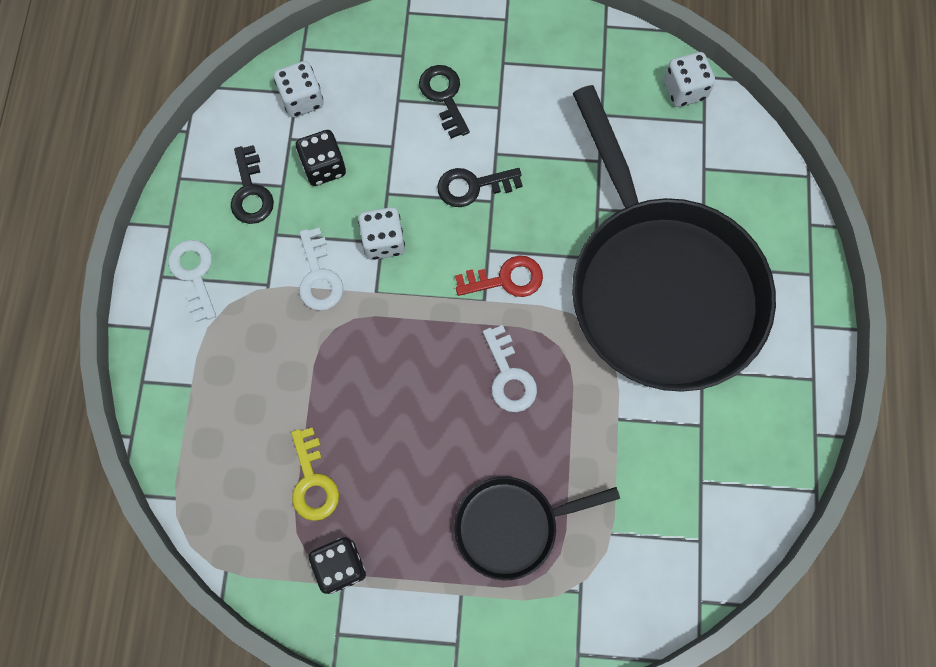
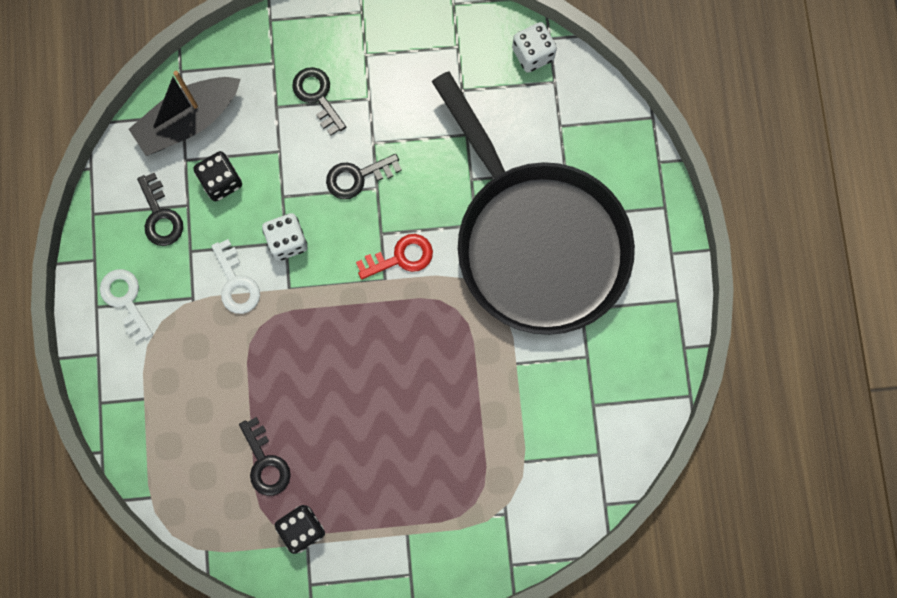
camera: 10 degrees left, 5 degrees up
white dice [274,61,324,118] -> black boat [129,71,241,156]
yellow key [291,427,339,521] -> black key [239,417,291,496]
black pan [454,477,620,580] -> none
white key [483,325,537,412] -> none

